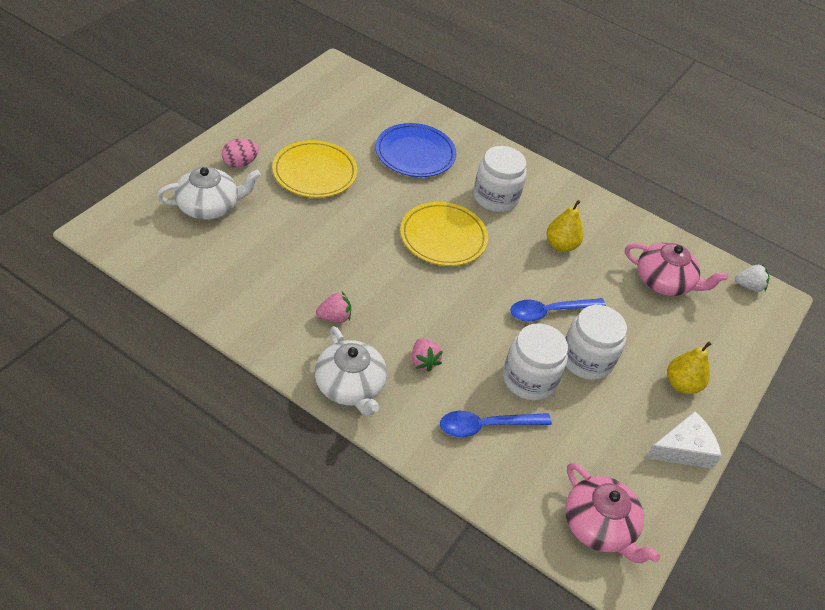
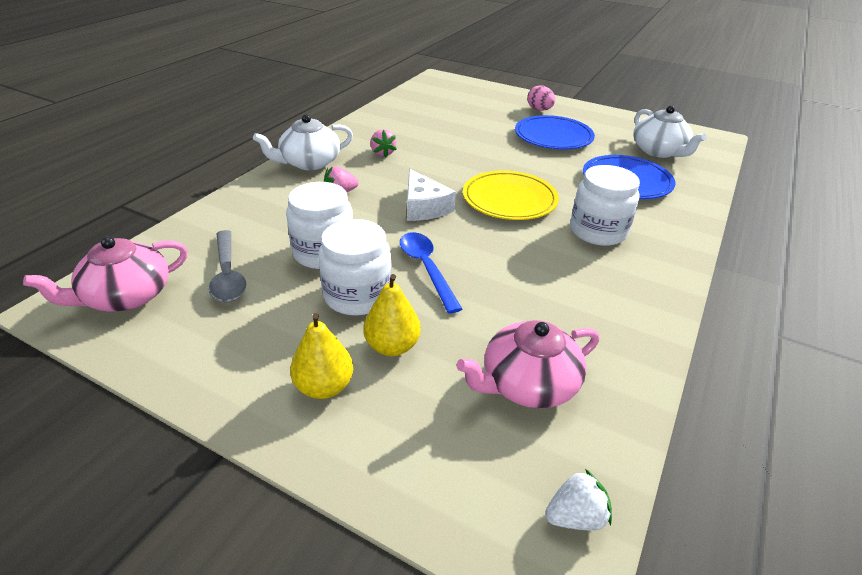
camera: 90 degrees right, 10 degrees down
white teapot [157,167,261,220] -> white teapot moved to [633,106,707,158]
yellow plate [272,140,358,198] -> blue plate [515,115,595,150]
blue spoon [440,411,552,437] -> none
yellow pear [547,200,583,252] -> yellow pear moved to [364,274,421,356]
pink teapot [625,243,728,296] -> pink teapot turned 45 degrees clockwise [457,320,599,408]
white cheese [645,411,722,469] -> white cheese moved to [407,169,456,221]
white strawberry [735,264,769,292] -> white strawberry turned 105 degrees counterclockwise [545,469,612,530]
none -> grey spoon [209,230,246,302]

